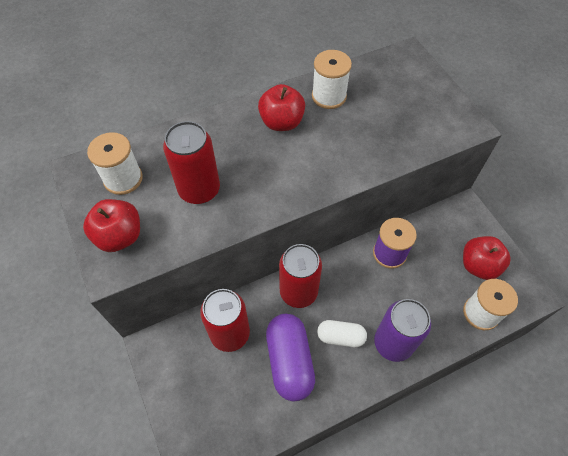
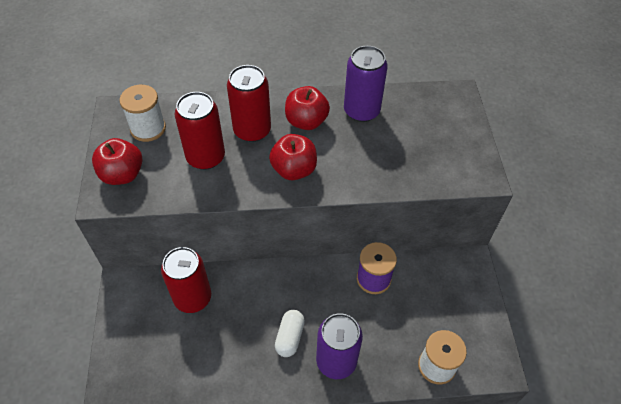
camera: 20 degrees right, 5 degrees down
purple capsule [266,314,315,401] -> none
red can [279,244,322,308] -> red can moved to [227,65,271,142]
white spool [312,50,352,109] -> purple can [344,46,388,122]
white capsule [317,320,367,347] -> white capsule turned 75 degrees clockwise [275,310,305,357]
red apple [463,236,511,280] -> red apple moved to [269,134,317,180]

